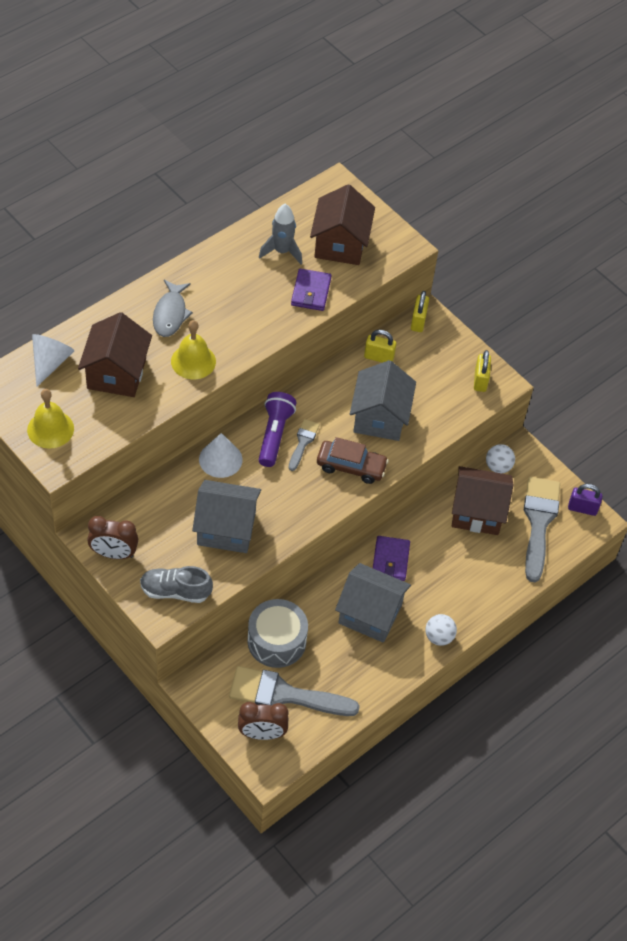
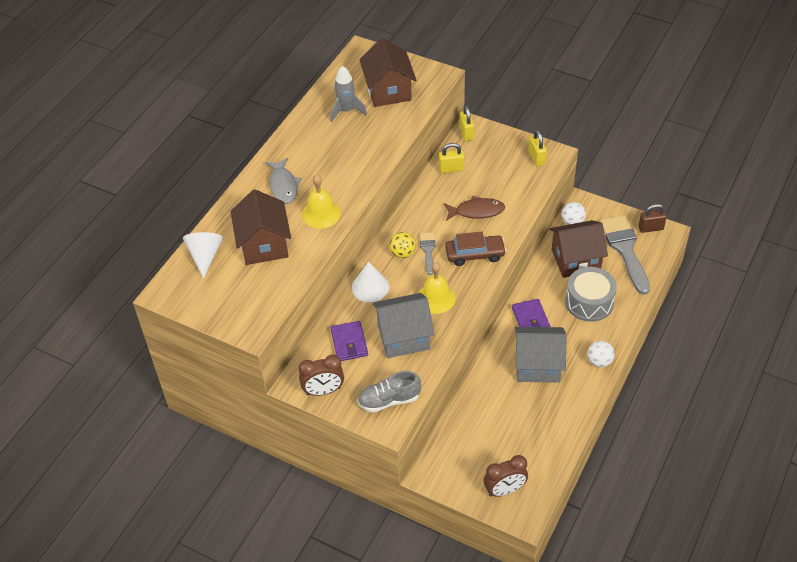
camera: 15 degrees left, 5 degrees down
yellow bell [27,389,74,449] -> yellow bell moved to [419,262,456,314]
grey brush [229,666,360,716] -> none
grey drum [248,599,308,668] -> grey drum moved to [565,267,617,322]
purple flashlight [258,392,296,467] -> yellow ball [389,232,416,258]
purple wallet [291,269,331,311] -> purple wallet moved to [330,321,368,361]
grey house [350,360,416,441] -> brown fish [444,196,505,221]
purple padlock [568,484,602,516] -> brown padlock [639,204,667,233]

